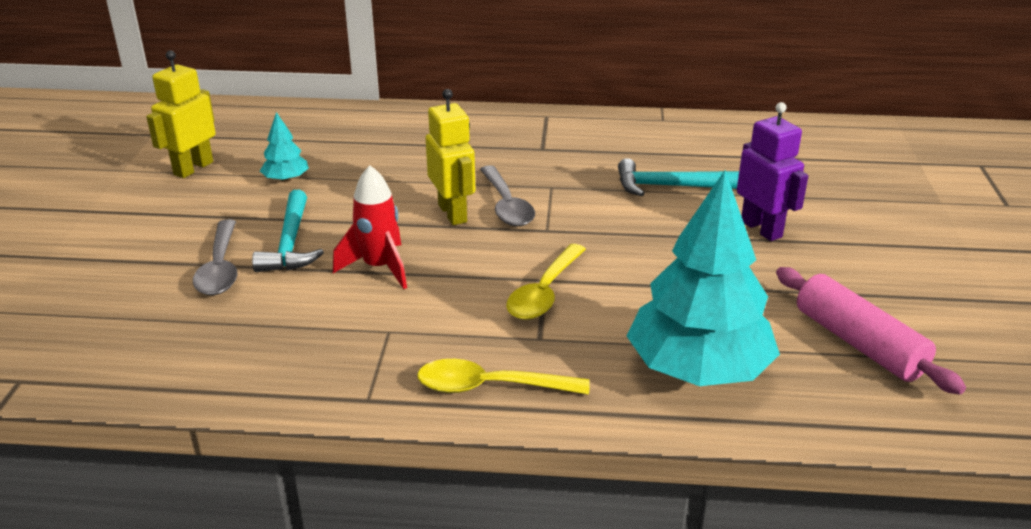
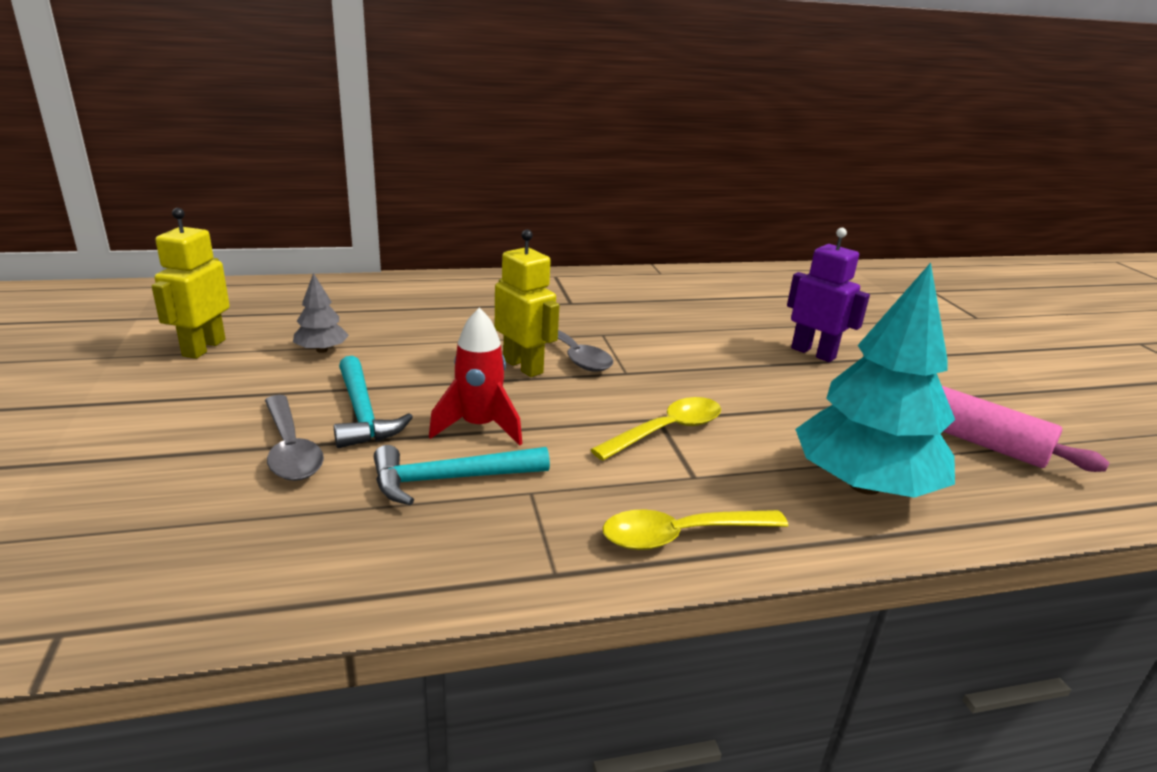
camera: 20 degrees left, 5 degrees down
turquoise tree [260,112,309,182] -> grey tree [293,273,349,353]
yellow spoon [506,244,586,320] -> yellow spoon turned 135 degrees counterclockwise [590,397,721,461]
turquoise hammer [618,158,739,196] -> turquoise hammer moved to [374,445,550,505]

